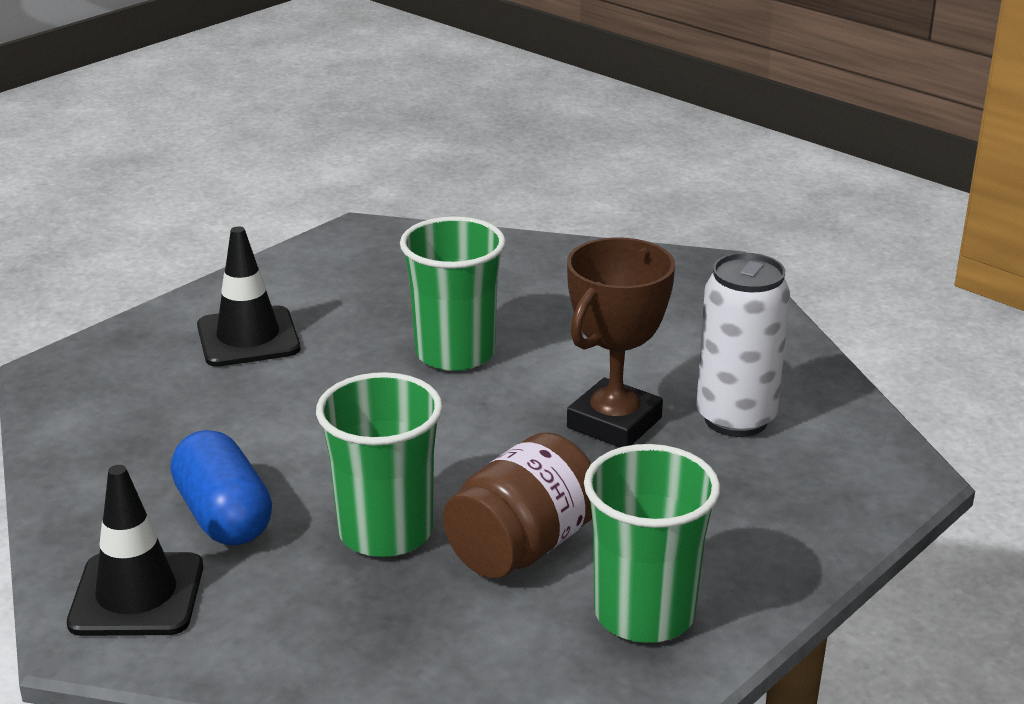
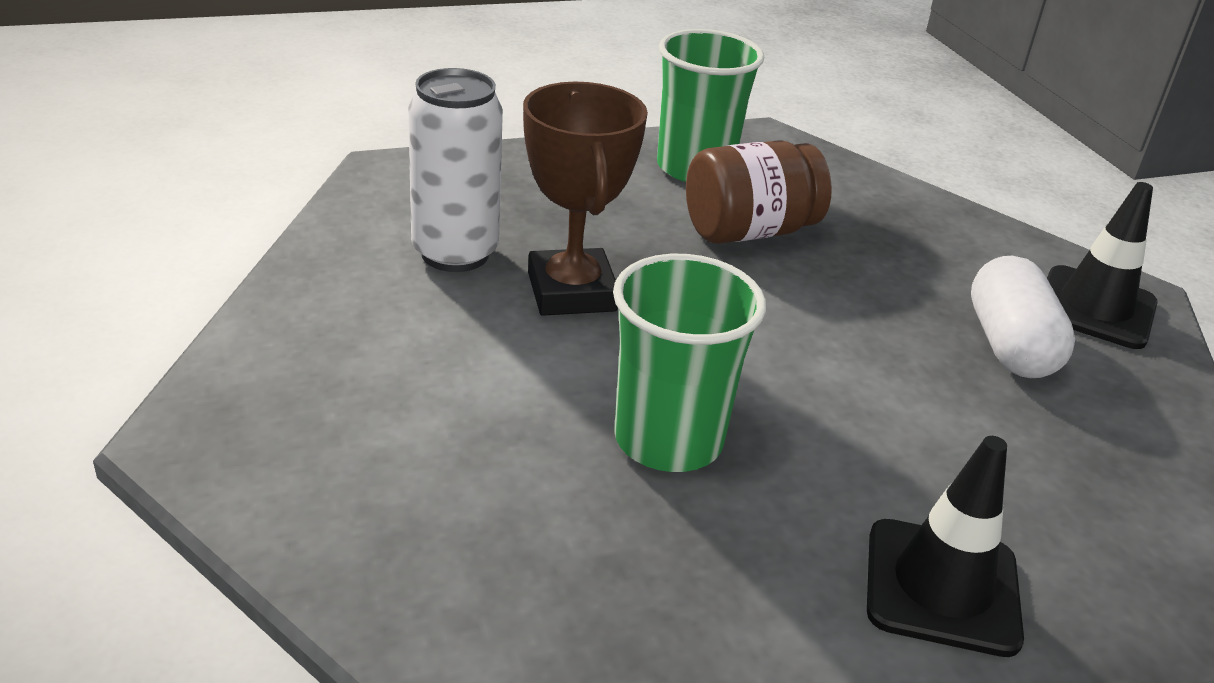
camera: 155 degrees left, 5 degrees up
blue capsule [171,430,272,546] -> white capsule [971,256,1075,378]
green cup [316,372,443,557] -> none
brown trophy [567,237,675,447] -> brown trophy turned 75 degrees counterclockwise [523,82,648,316]

